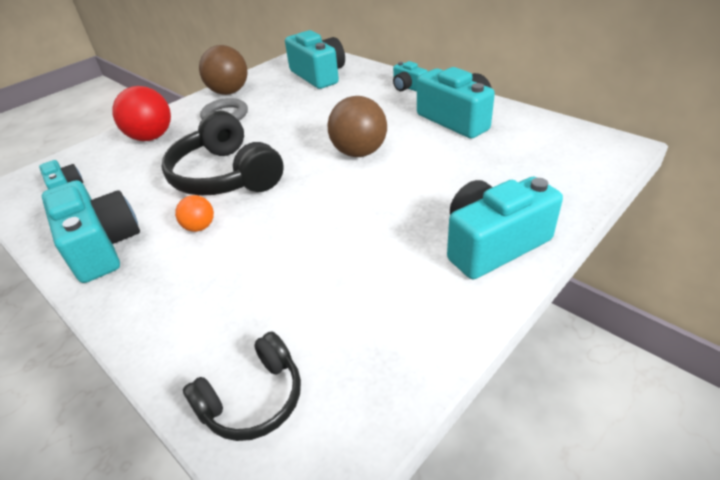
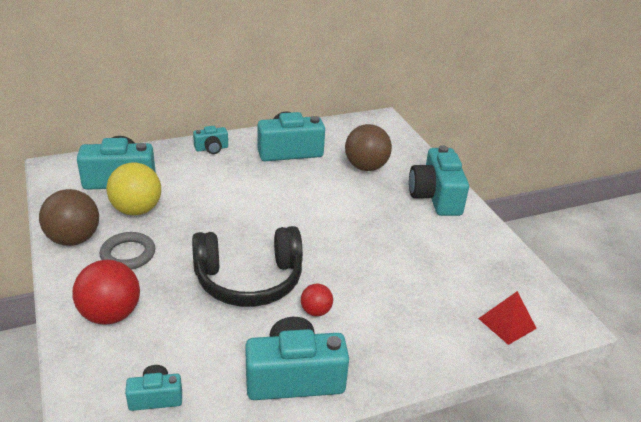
camera: 70 degrees left, 5 degrees down
orange ball [175,195,214,232] -> red ball [301,284,333,316]
black headphones [183,331,301,441] -> red pyramid [478,291,537,345]
brown ball [328,96,387,157] -> brown ball moved to [345,124,392,171]
none -> yellow ball [106,162,161,215]

